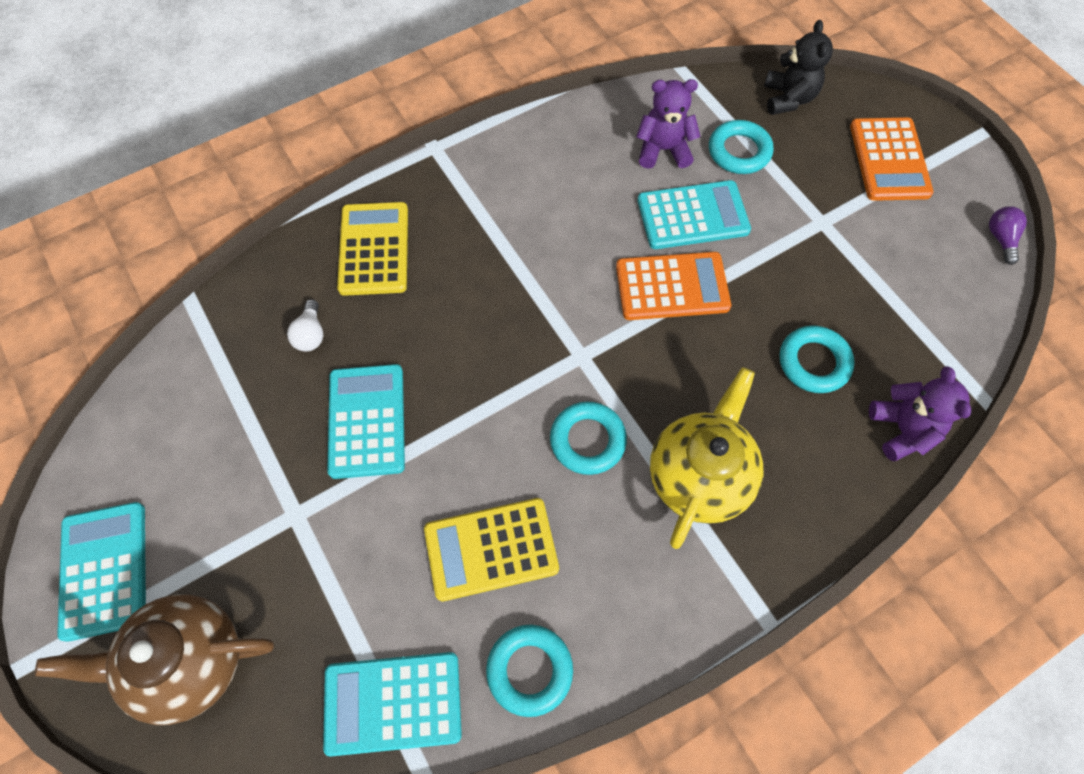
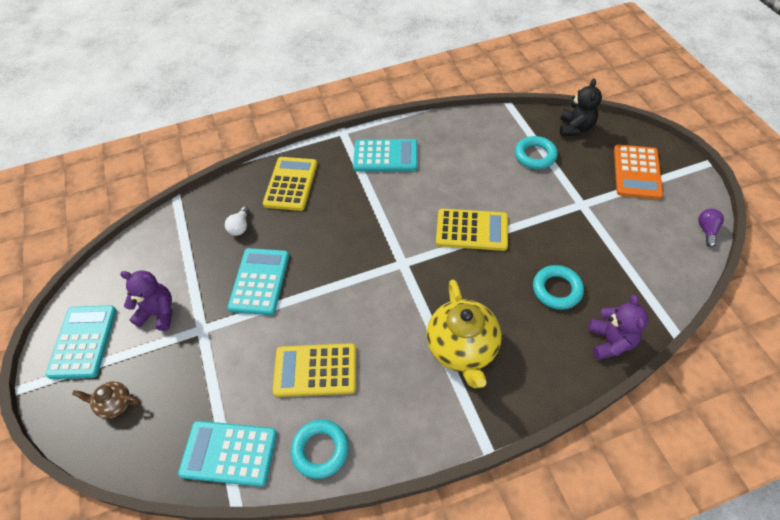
camera: 15 degrees right, 10 degrees down
brown teapot [35,594,274,725] -> brown teapot [72,381,139,419], size x0.49
turquoise ring [550,401,627,475] -> none
orange calculator [616,252,731,320] -> yellow calculator [436,209,508,251]
purple teddy bear [636,79,701,169] -> purple teddy bear moved to [120,271,172,331]
turquoise calculator [637,180,751,249] -> turquoise calculator moved to [353,139,417,172]
yellow teapot [650,367,763,549] -> yellow teapot turned 135 degrees clockwise [426,280,502,388]

